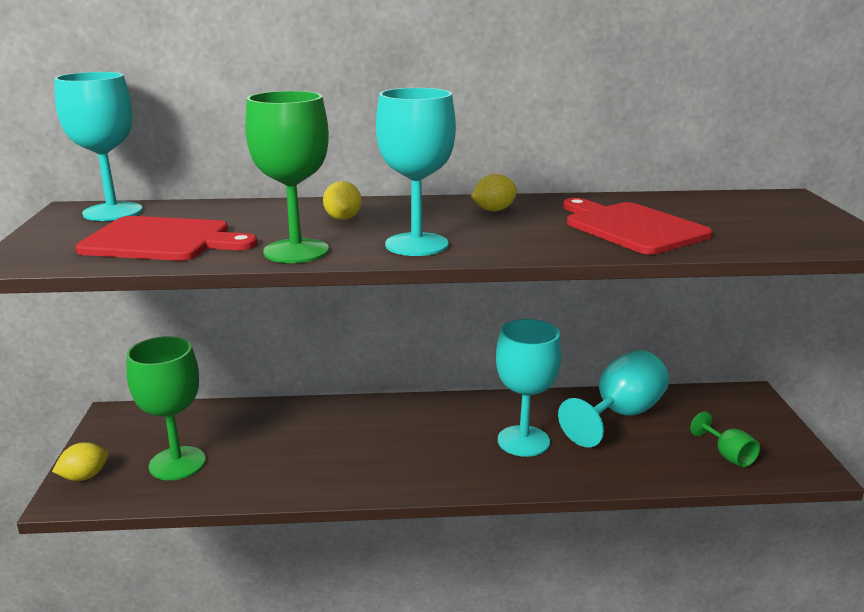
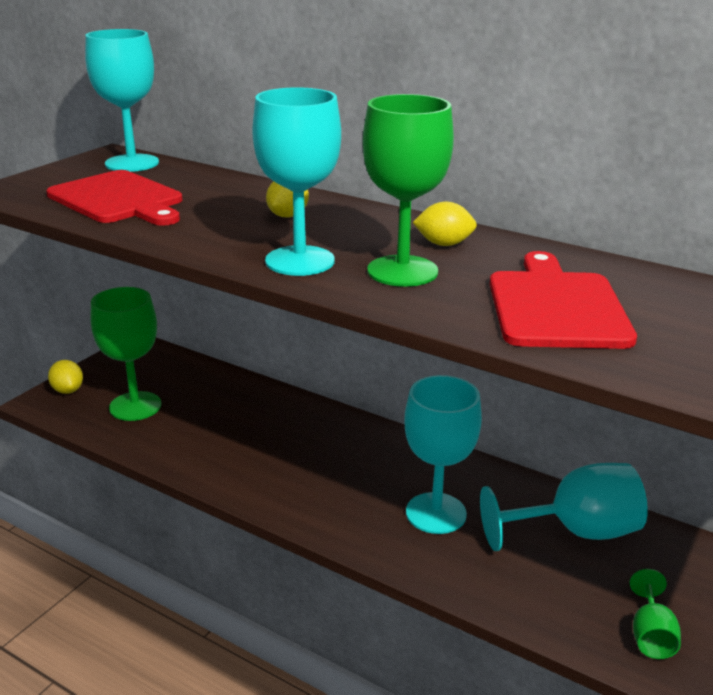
camera: 35 degrees right, 5 degrees up
yellow lemon [52,442,109,481] -> yellow lemon turned 60 degrees clockwise [48,360,83,394]
green goblet [245,91,329,263] -> green goblet moved to [363,94,454,287]

